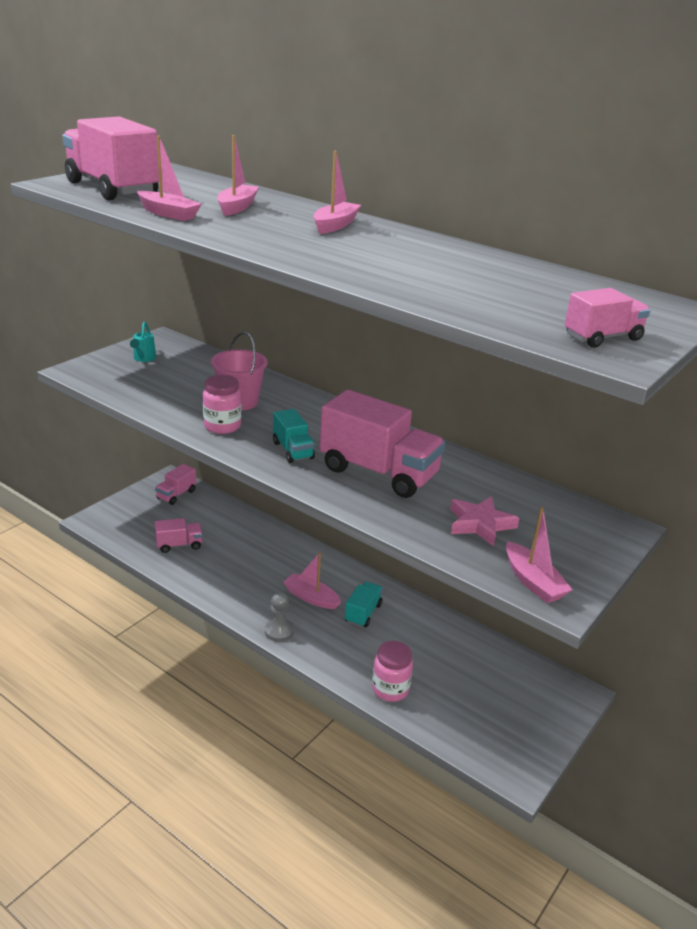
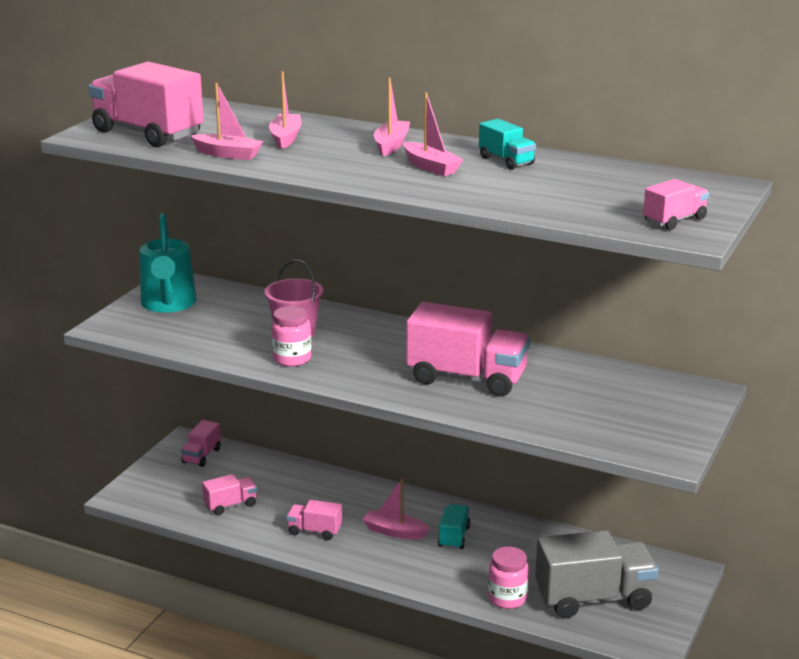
camera: 10 degrees left, 5 degrees down
turquoise watering can [130,322,156,362] -> turquoise watering can [140,213,196,313], size x2.27
grey pawn [265,592,294,642] -> none
turquoise truck [273,409,315,463] -> turquoise truck moved to [479,119,536,170]
pink star [450,496,519,546] -> none
pink boat [506,507,573,603] -> pink boat moved to [403,93,463,176]
none -> pink truck [286,500,342,540]
none -> grey truck [535,530,659,618]

